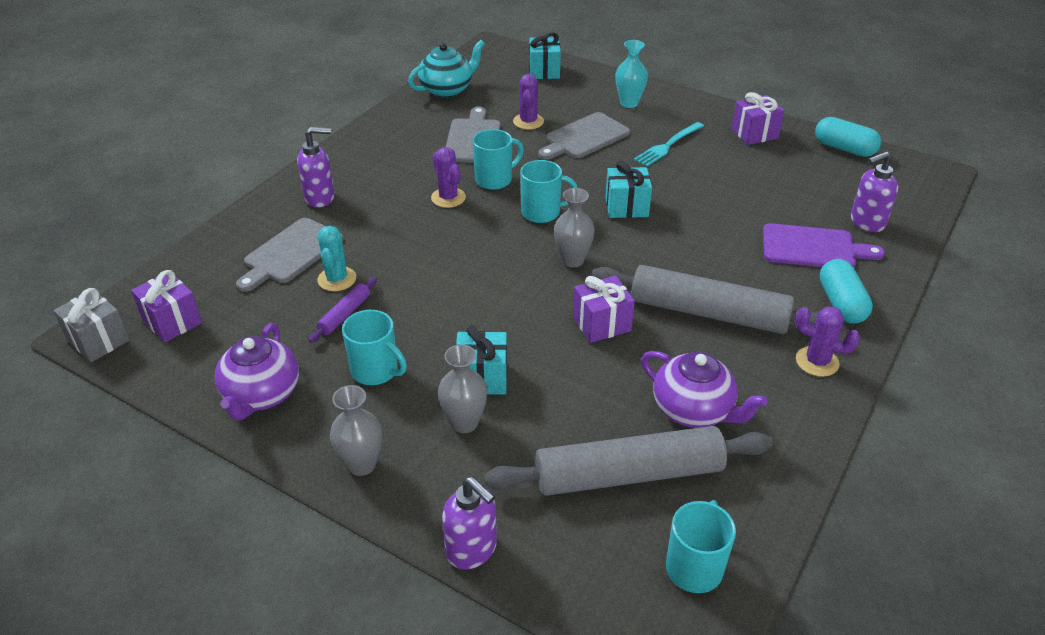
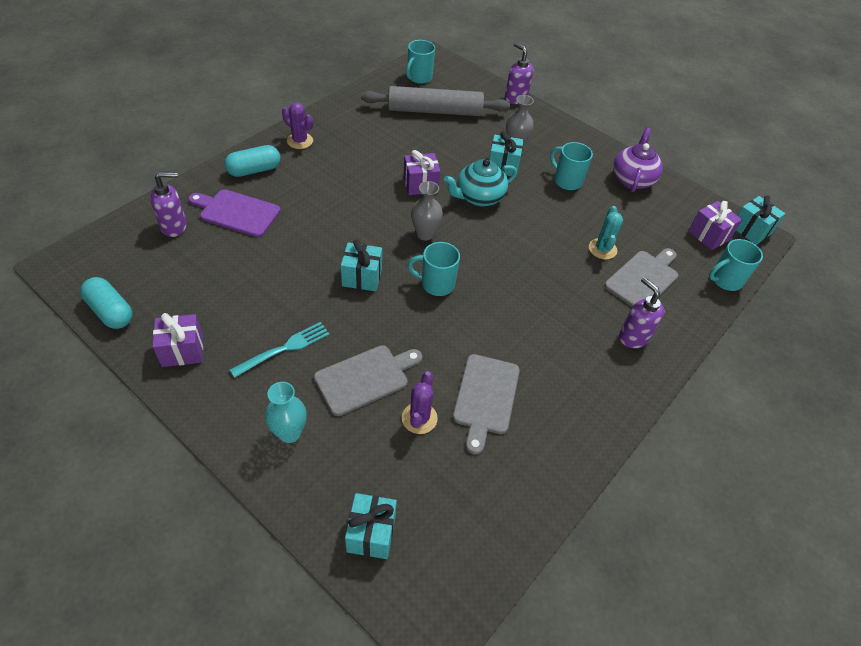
camera: 175 degrees left, 10 degrees up
grey gift [53,288,130,362] -> turquoise gift [736,196,785,245]
purple soap dispenser [297,127,335,208] -> purple soap dispenser turned 60 degrees clockwise [619,277,664,348]
purple rolling pin [309,277,377,343] -> none
grey vase [330,385,382,476] -> none
turquoise teapot [408,40,485,98] -> turquoise teapot moved to [444,159,517,206]
purple cactus [431,147,466,208] -> none
turquoise mug [473,129,523,190] -> turquoise mug moved to [709,239,763,291]
grey rolling pin [591,265,819,334] -> none
purple teapot [641,351,768,428] -> none
turquoise capsule [820,259,873,324] -> turquoise capsule turned 60 degrees clockwise [224,145,280,177]

